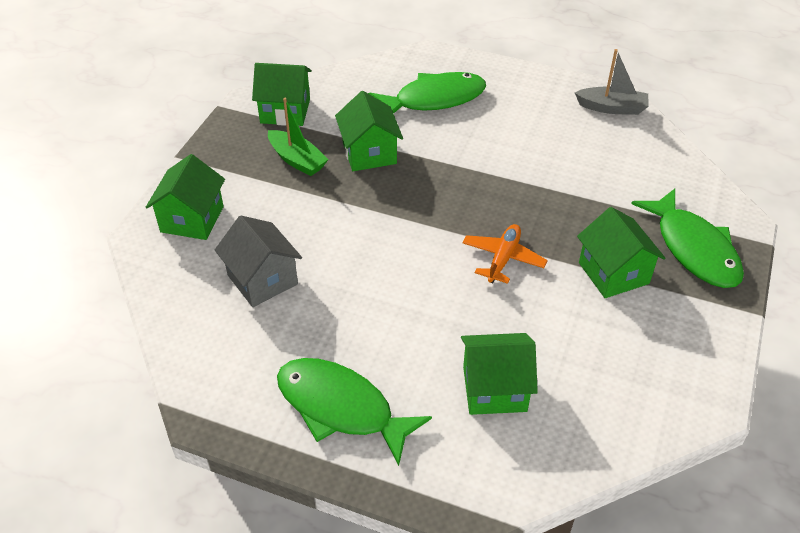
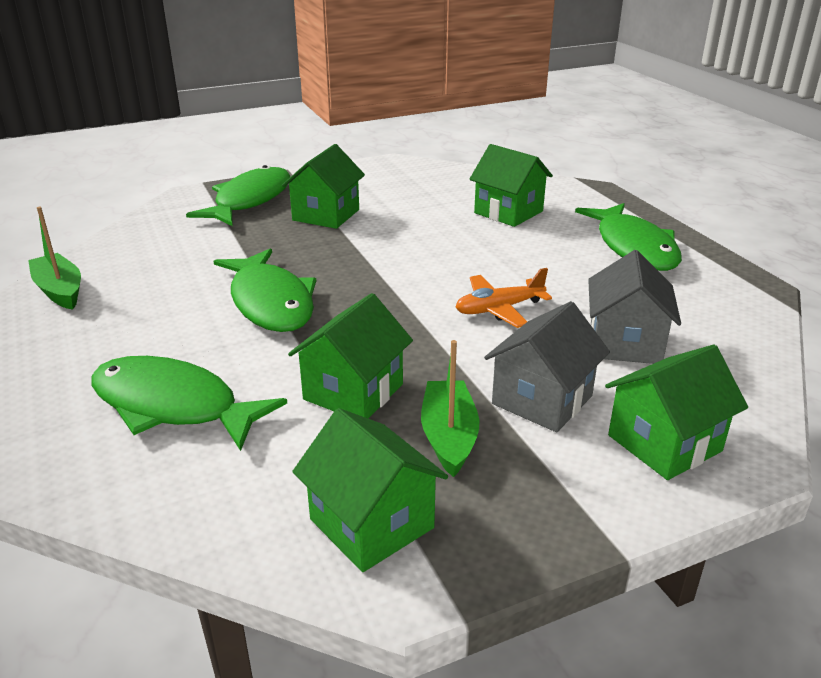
camera: 135 degrees left, 15 degrees down
orange plane [462,224,548,284] -> orange plane moved to [456,268,552,328]
grey boat [575,49,649,115] -> green boat [28,207,81,310]
none -> green fish [214,248,316,332]
none -> grey house [484,301,610,432]

